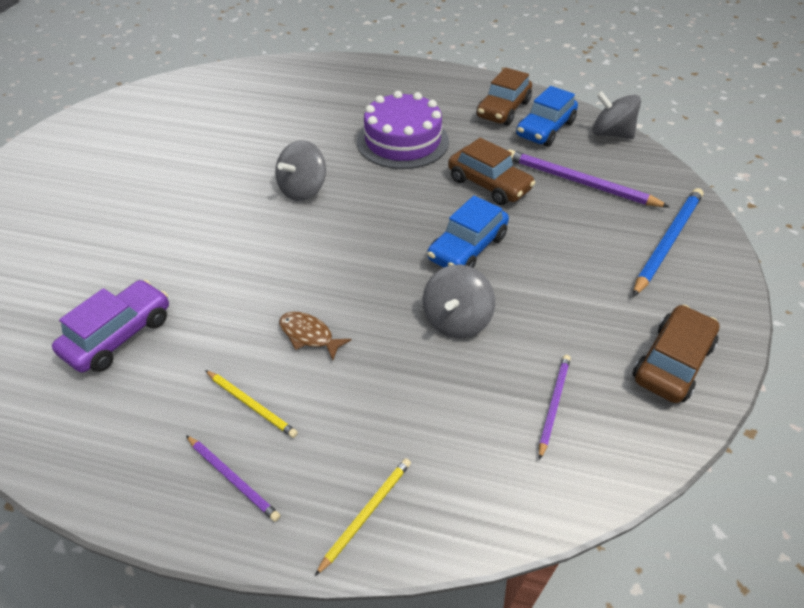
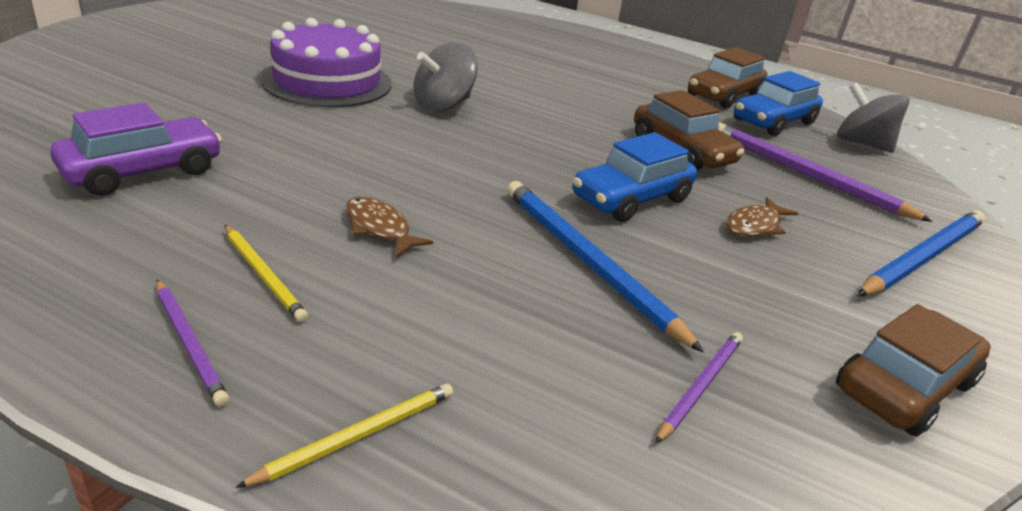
camera: 10 degrees right, 15 degrees down
purple cake [357,91,449,169] -> purple cake moved to [261,18,392,108]
grey spinning top [422,265,495,338] -> blue pencil [507,181,704,353]
none -> brown fish [726,197,798,237]

